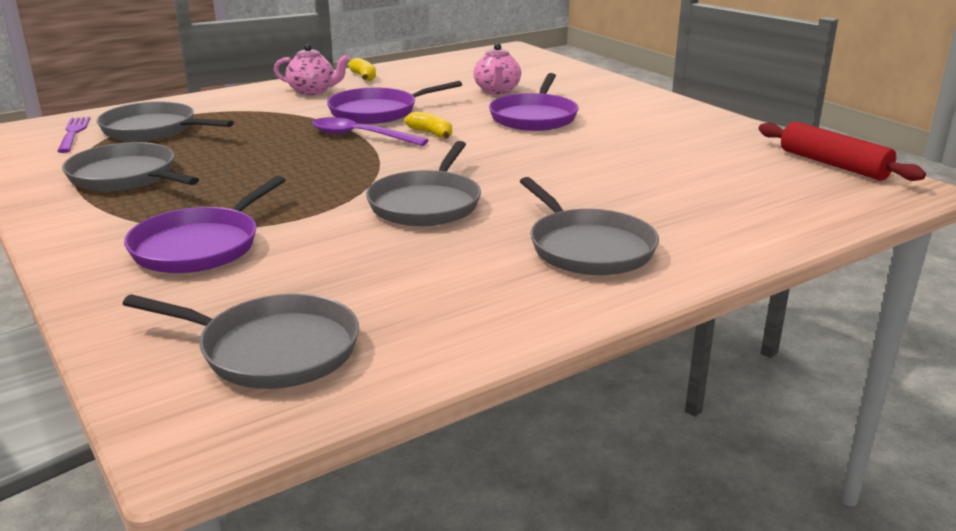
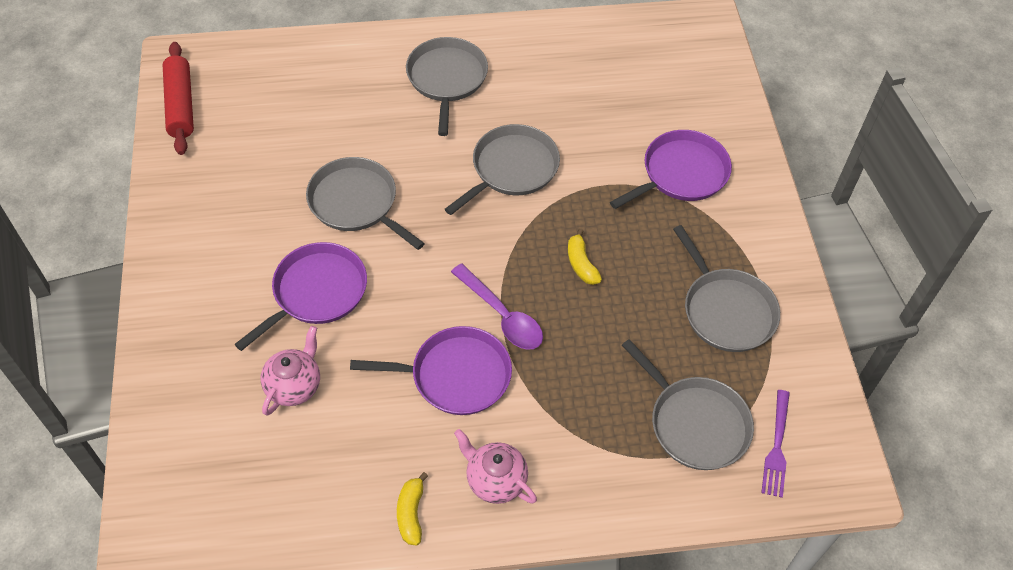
camera: 155 degrees left, 30 degrees up
grey pan [123,294,359,389] -> grey pan moved to [306,157,425,250]
yellow banana [405,111,452,139] -> yellow banana moved to [568,229,602,285]

